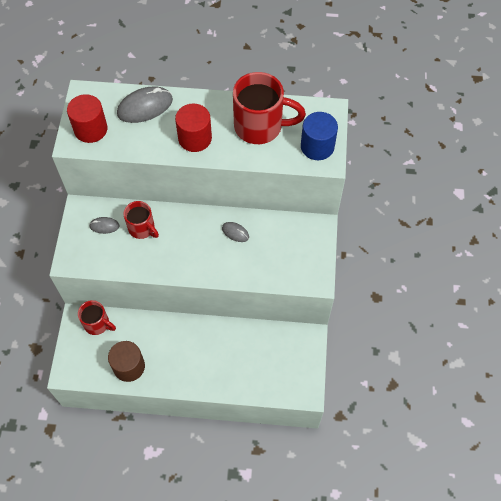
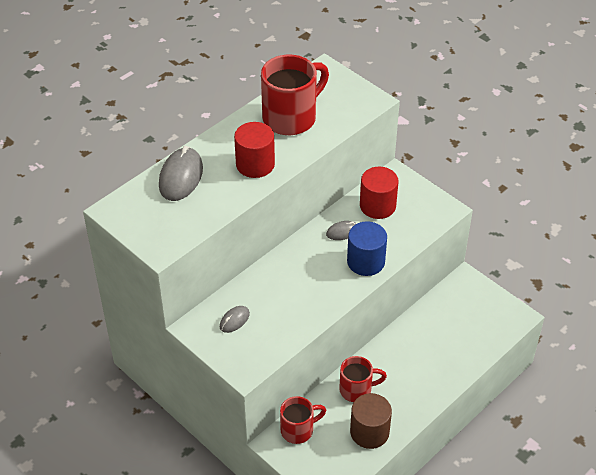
camera: 50 degrees left, 15 degrees down
red cylinder [67,94,108,143] -> red cylinder moved to [360,167,399,219]
red mug [124,201,159,239] -> red mug moved to [339,356,387,402]
blue cylinder [301,112,338,160] -> blue cylinder moved to [347,221,387,276]

